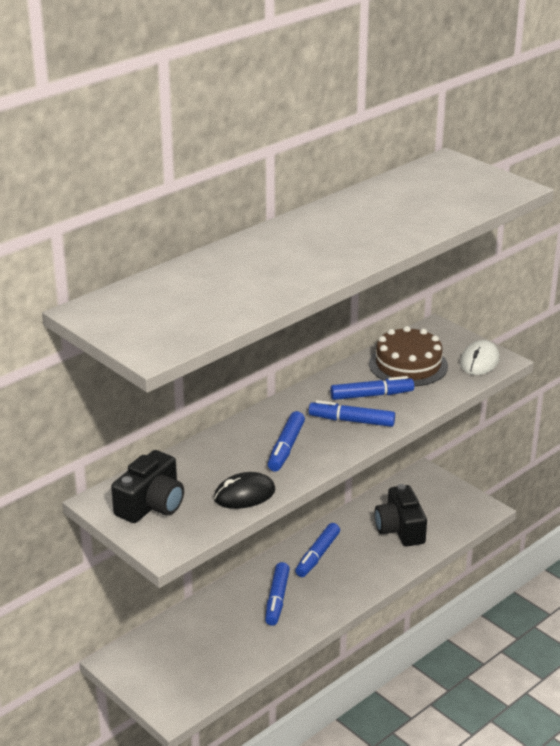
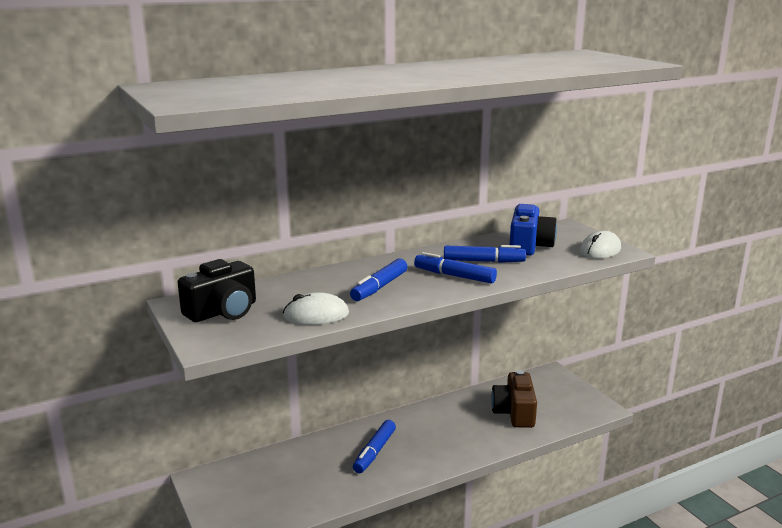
camera: 15 degrees right, 10 degrees down
black mouse [214,472,275,509] -> white mouse [283,292,349,325]
blue marker [295,523,340,577] -> none
brown cake [369,326,448,386] -> blue camera [510,204,557,256]
black camera [374,484,427,546] -> brown camera [491,370,537,428]

